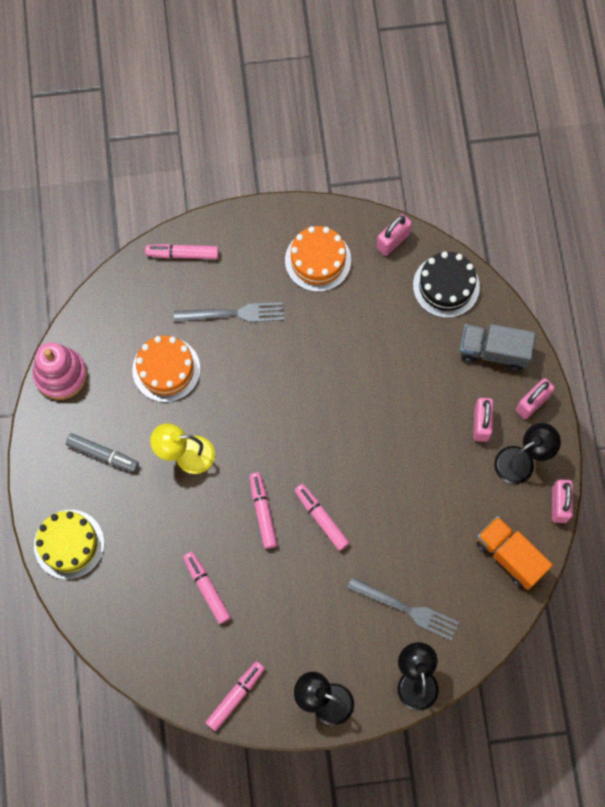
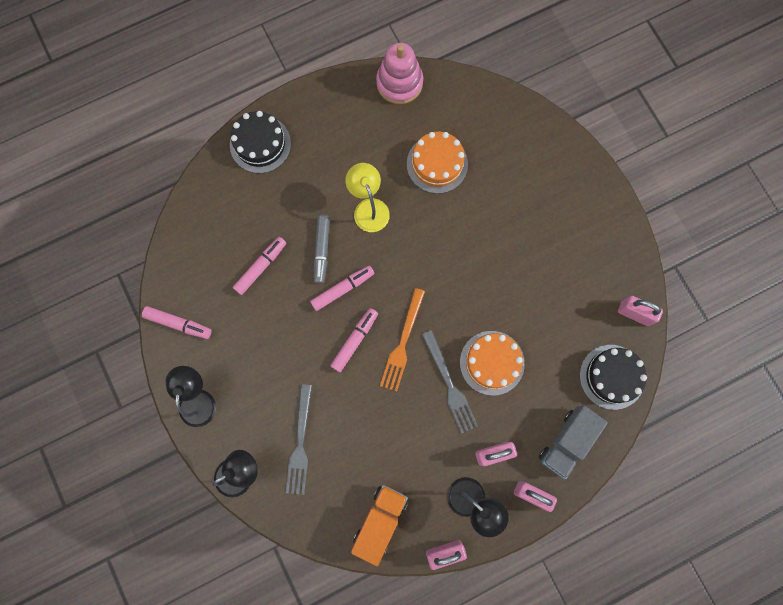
camera: 70 degrees right, 5 degrees up
yellow cake [34,510,104,579] -> black cake [230,111,291,173]
grey marker [66,433,139,472] -> grey marker moved to [314,215,330,284]
pink marker [145,244,219,259] -> none
grey fork [174,302,284,322] -> grey fork moved to [422,330,478,434]
orange cake [285,226,351,292] -> orange cake moved to [460,331,525,396]
grey truck [460,324,536,371] -> grey truck turned 135 degrees counterclockwise [539,405,608,479]
none -> orange fork [380,288,425,392]

